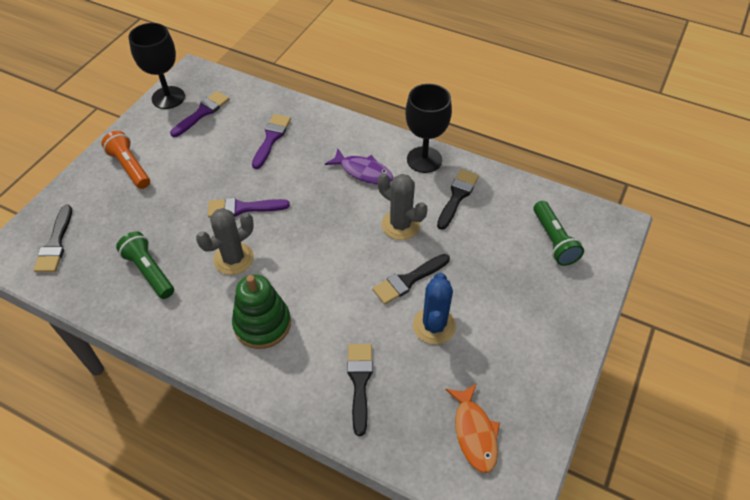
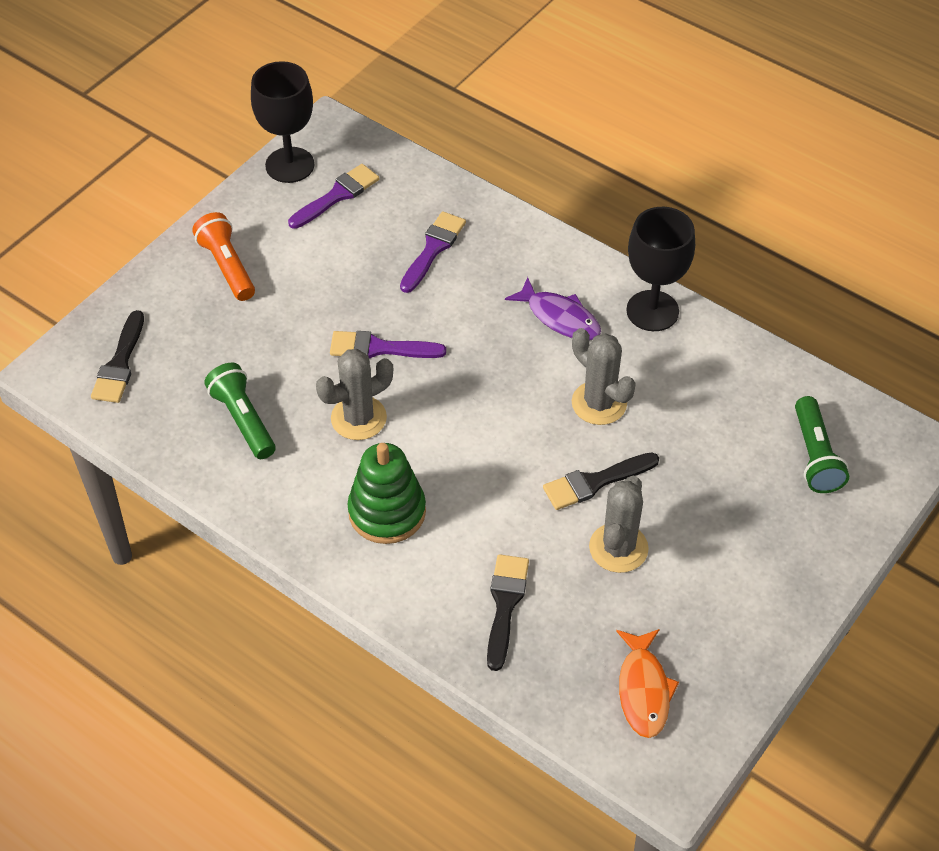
camera: 10 degrees right, 0 degrees up
blue cactus [413,272,456,344] -> grey cactus [589,475,649,573]
black brush [437,169,479,230] -> none

